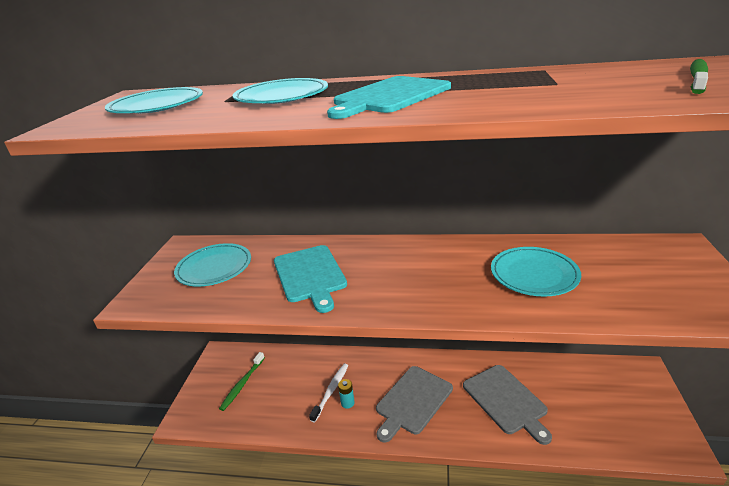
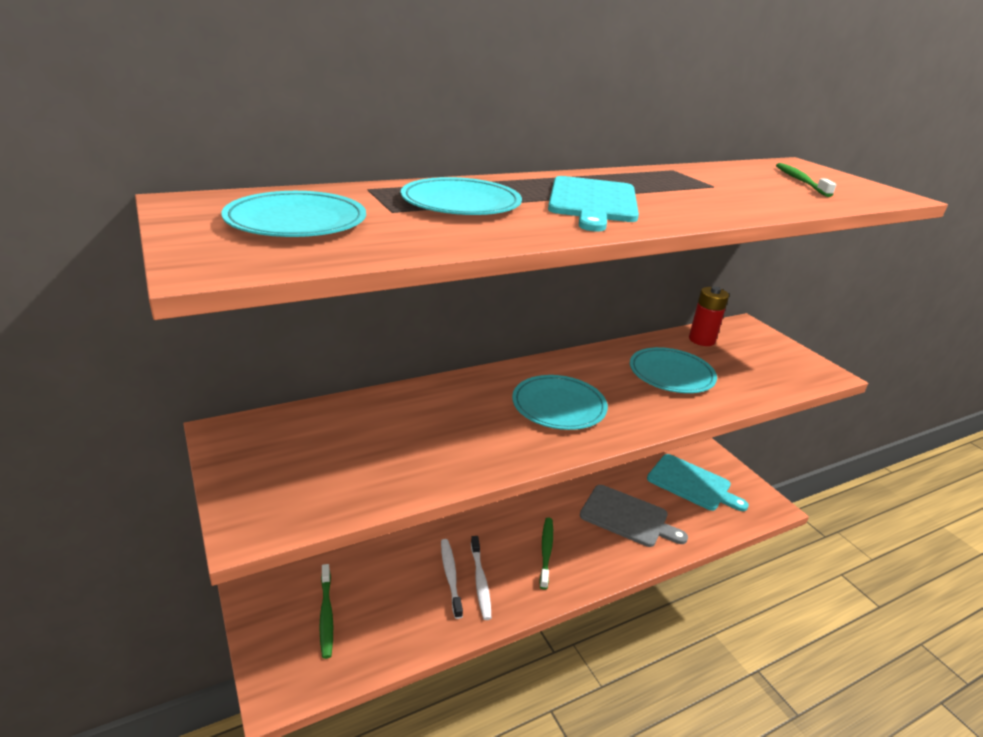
camera: 40 degrees left, 0 degrees up
turquoise plate [174,243,251,286] -> turquoise plate moved to [512,375,608,430]
turquoise cutting board [274,245,347,313] -> turquoise cutting board moved to [647,454,749,511]
turquoise battery [338,379,355,409] -> white toothbrush [471,536,491,620]
grey cutting board [376,366,453,443] -> green toothbrush [540,518,553,590]
none -> red battery [689,286,729,346]

